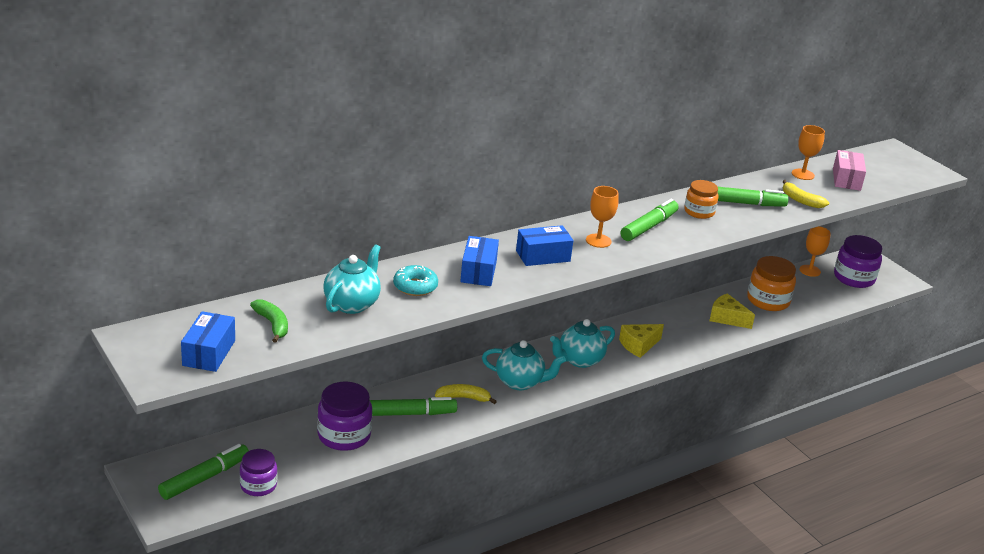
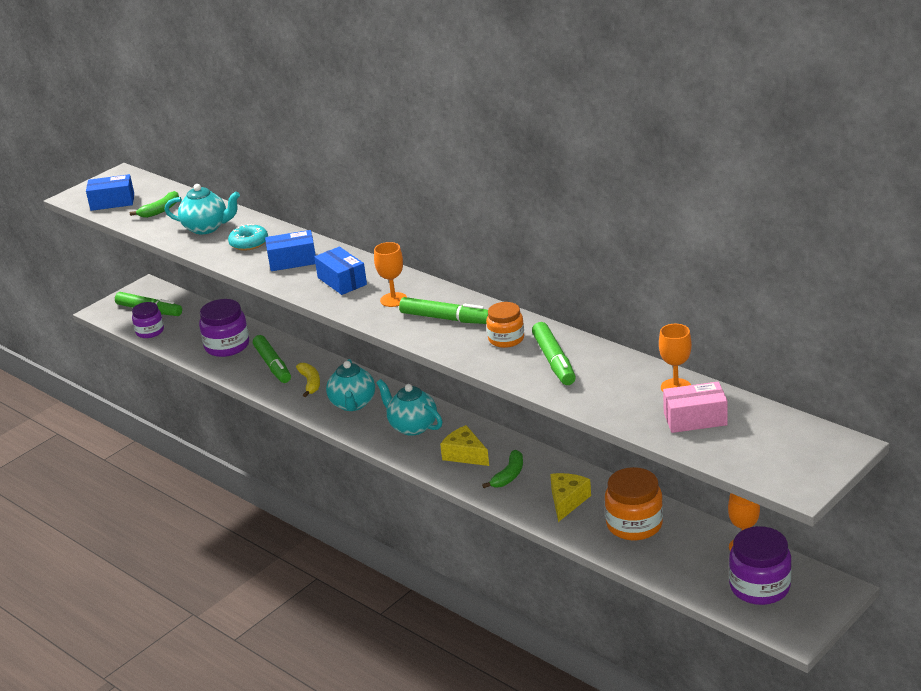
camera: 80 degrees right, 0 degrees up
yellow banana [783,180,829,208] -> none
none -> green banana [482,450,523,488]

